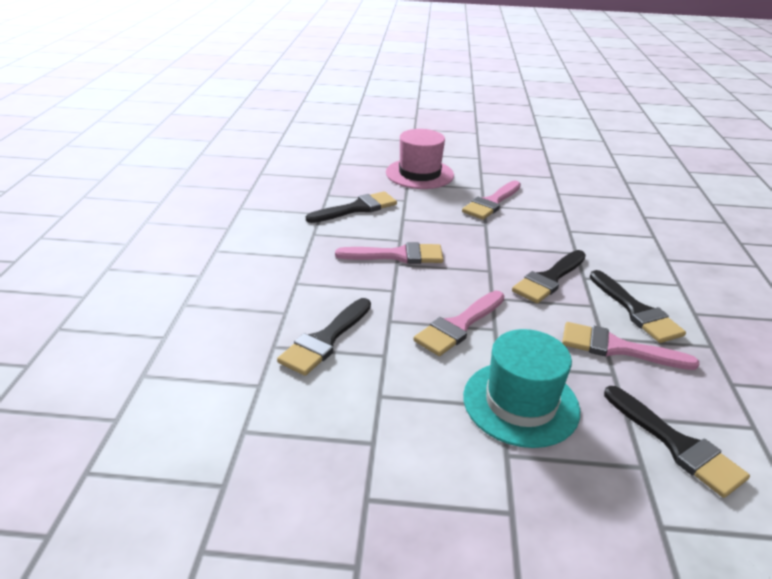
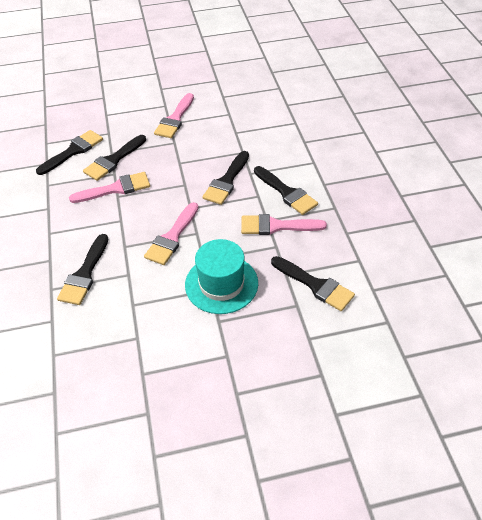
camera: 15 degrees left, 15 degrees up
pink hat [386,129,454,189] -> none
none -> black brush [83,135,146,181]

